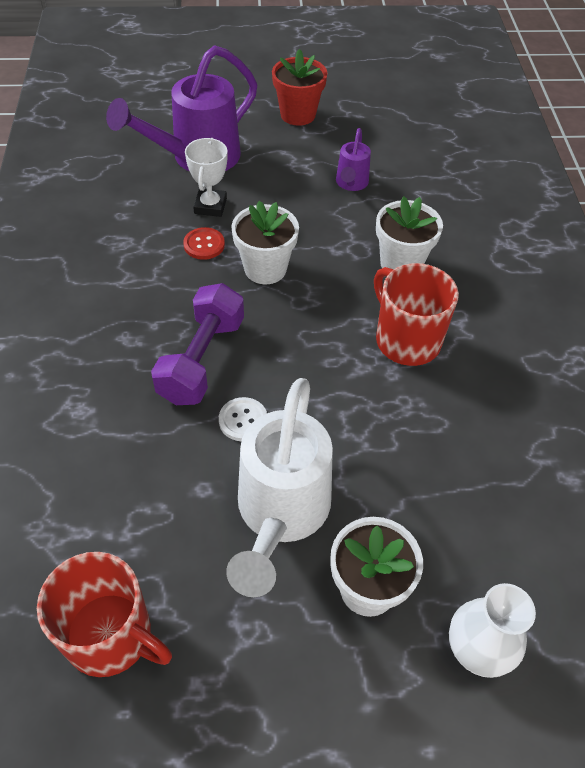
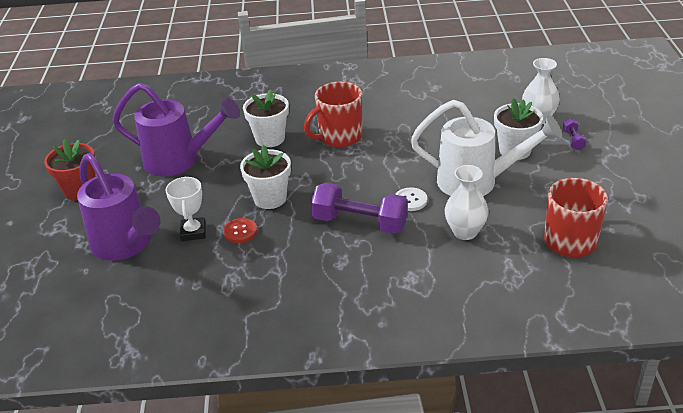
camera: 85 degrees left, 15 degrees down
white trophy [185,138,228,217] -> white trophy turned 75 degrees clockwise [166,177,206,241]
purple watering can [336,128,371,191] -> purple watering can [112,83,240,176], size x2.03
none -> white vase [445,165,489,240]
none -> purple dumbbell [563,118,587,150]

